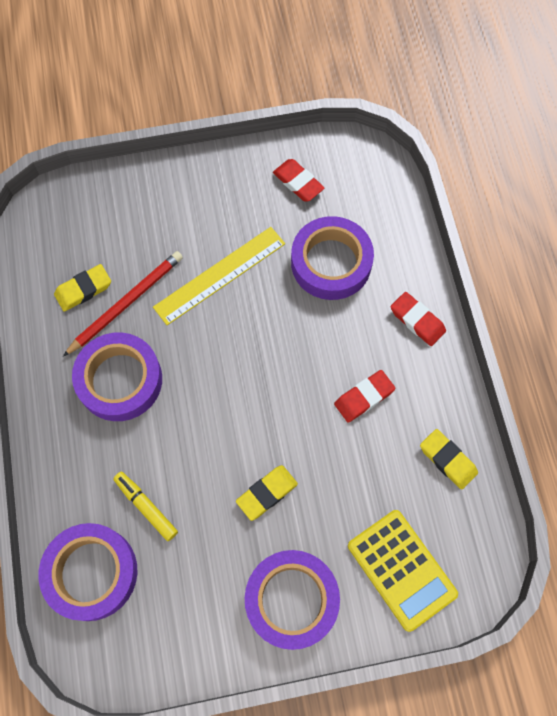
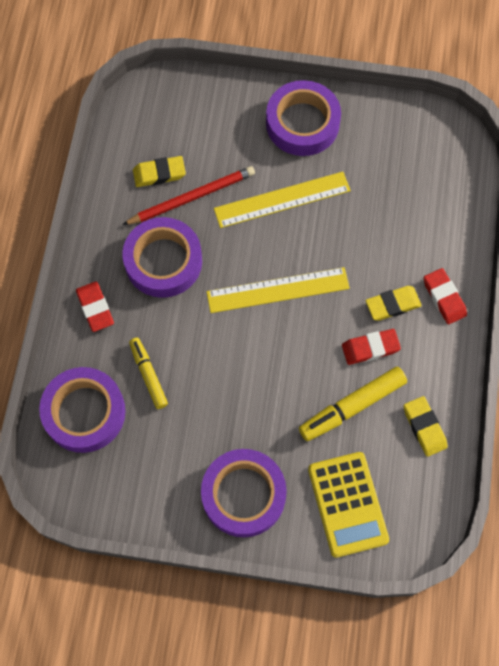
camera: 20 degrees right, 0 degrees up
yellow eraser [236,465,298,521] -> yellow eraser moved to [366,286,422,321]
red eraser [273,159,324,201] -> red eraser moved to [76,281,114,332]
purple tape [291,216,374,300] -> purple tape moved to [266,80,341,156]
none -> yellow ruler [206,267,350,313]
none -> yellow marker [299,367,407,441]

